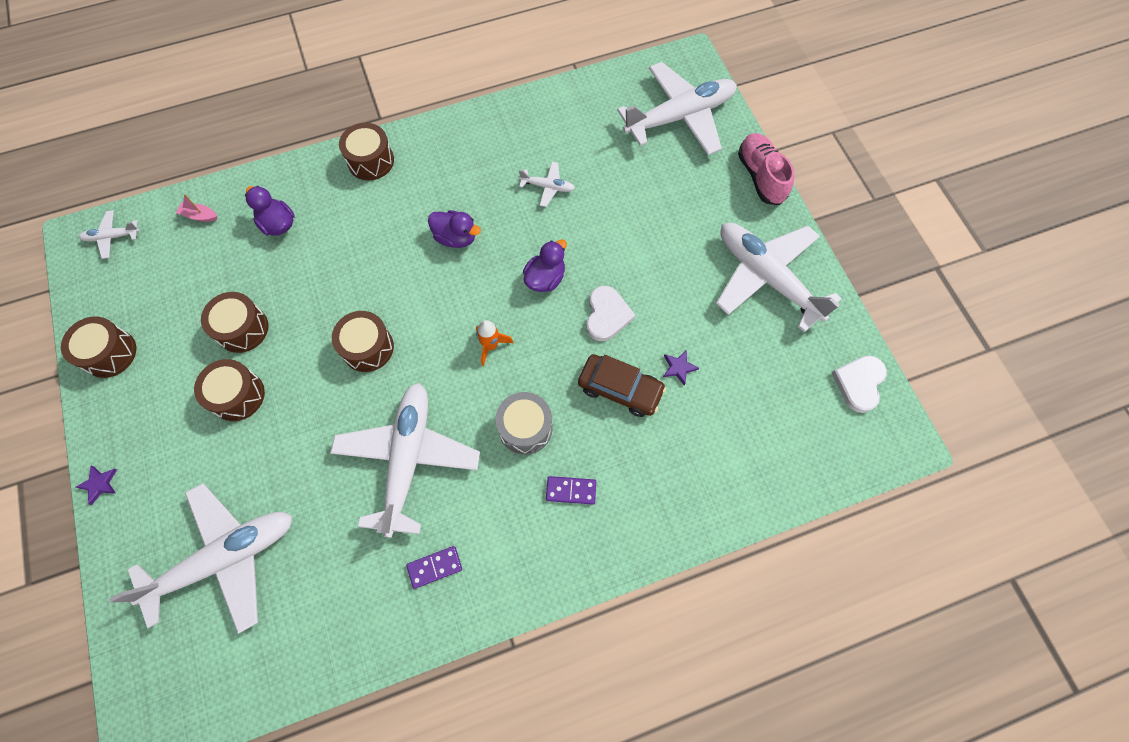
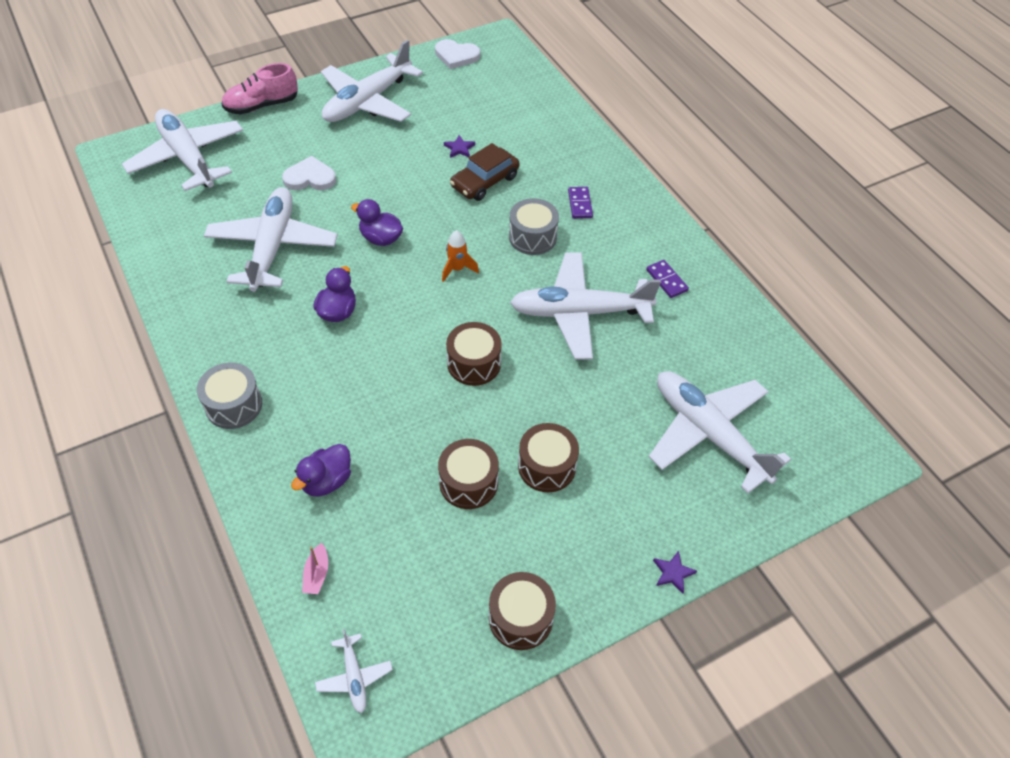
camera: 100 degrees left, 15 degrees down
brown drum [339,123,394,180] -> grey drum [197,363,262,429]
white plane [519,162,575,207] -> white plane [204,187,337,292], size x2.34
brown car [578,354,666,417] -> brown car turned 150 degrees counterclockwise [450,143,519,201]
white heart [586,286,636,341] -> white heart moved to [282,156,336,190]

